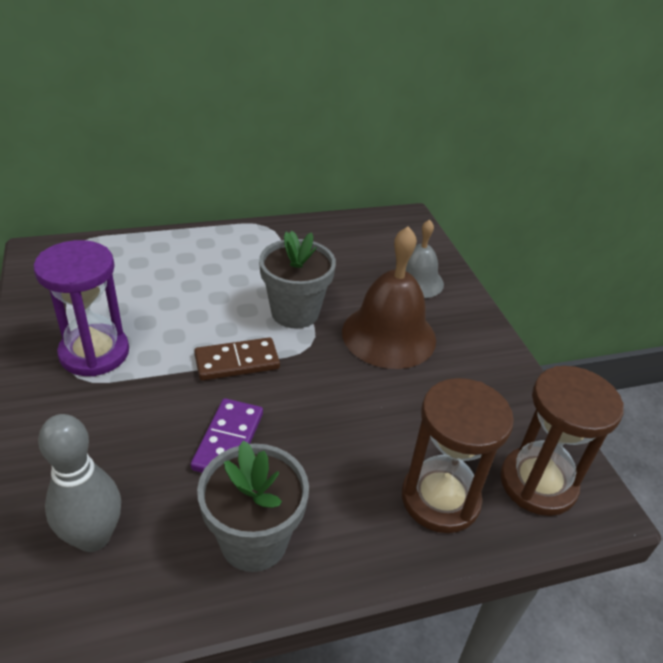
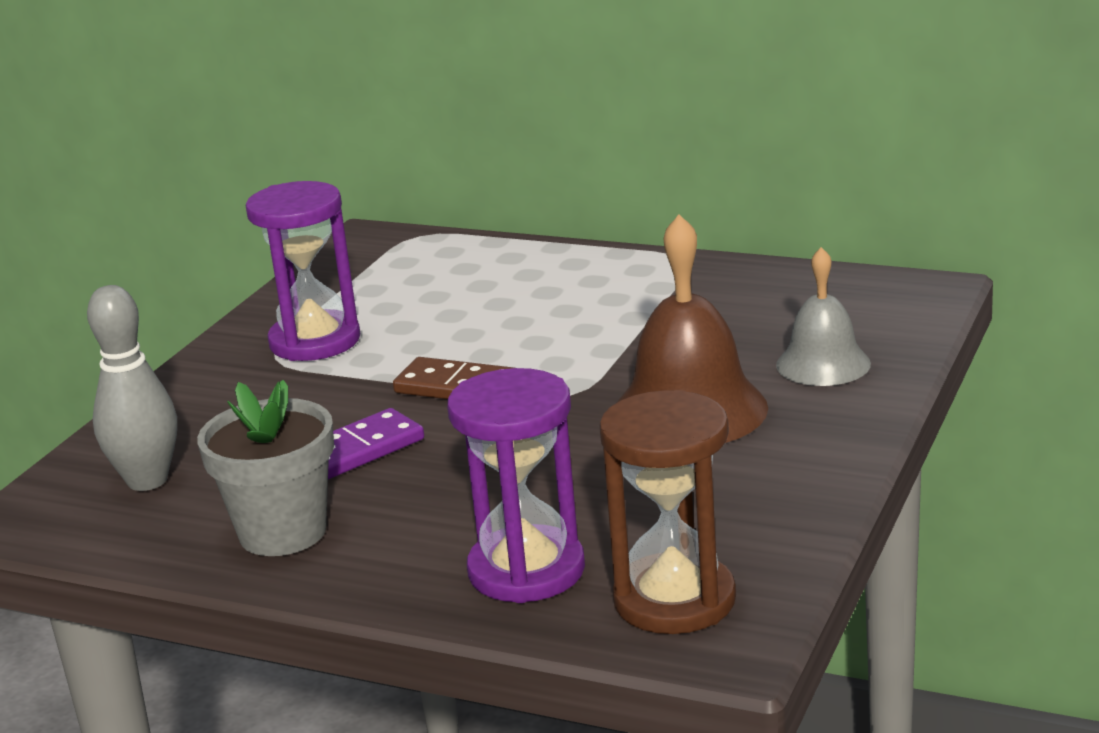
camera: 45 degrees right, 15 degrees down
grey flower pot [259,231,336,328] -> none
brown hourglass [402,378,514,533] -> purple hourglass [447,368,585,603]

